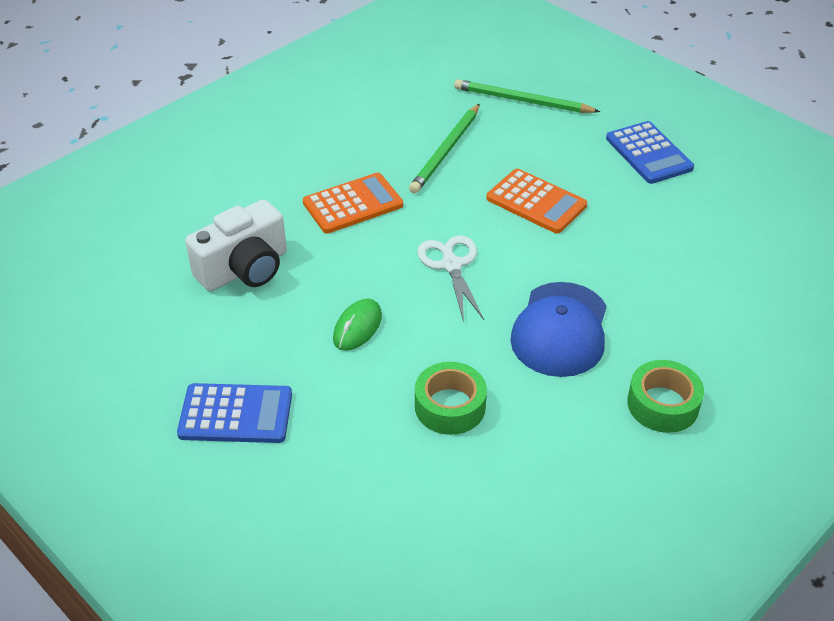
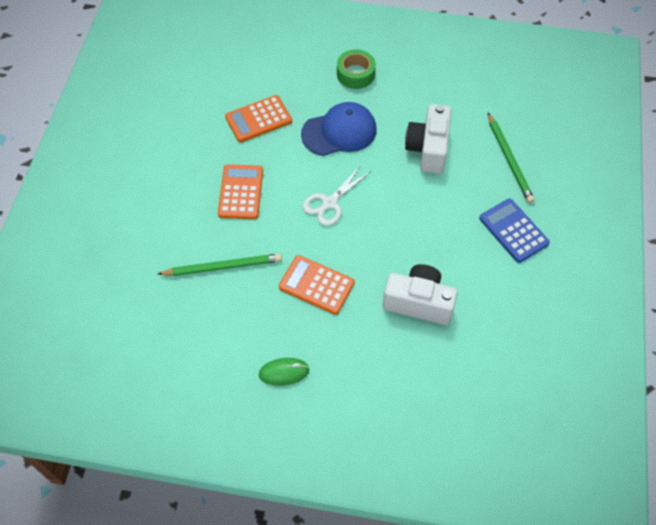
camera: 125 degrees left, 15 degrees up
green mouse [333,299,382,351] -> green mouse moved to [259,358,309,386]
green tape [415,362,487,435] -> white camera [405,104,451,174]
green pencil [454,79,600,113] -> green pencil moved to [488,113,535,203]
blue calculator [606,121,694,184] -> none
none -> orange calculator [225,95,292,142]

